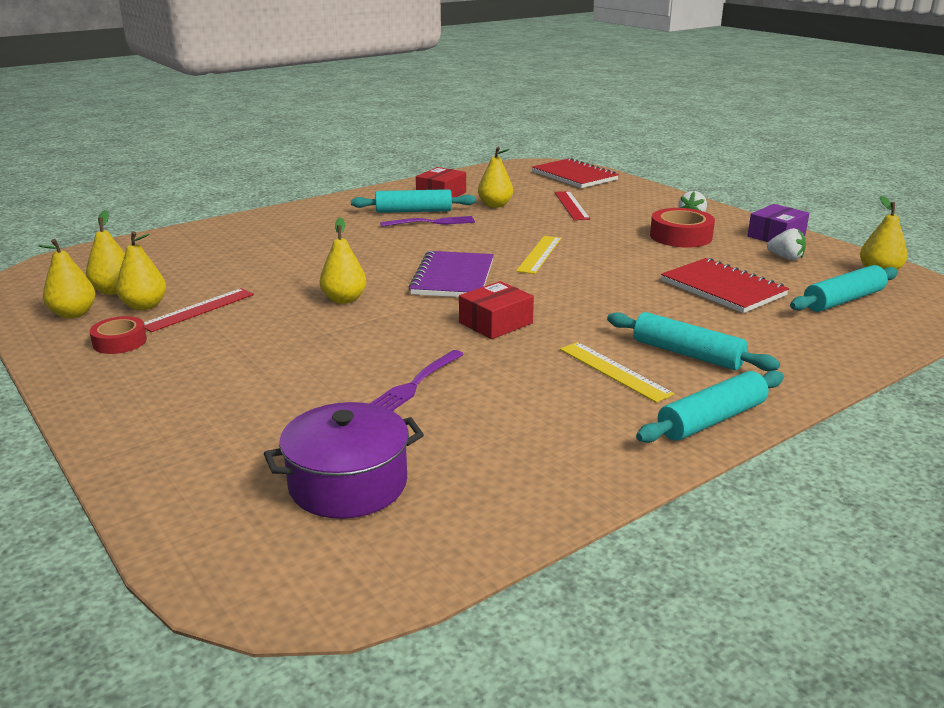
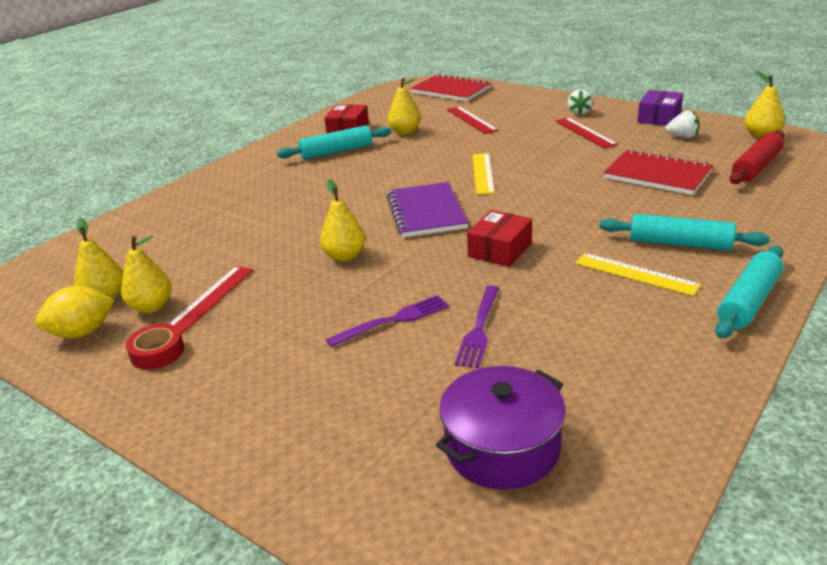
camera: 15 degrees left, 5 degrees up
yellow pear [38,239,95,318] -> yellow lemon [36,286,114,339]
purple fork [380,216,475,227] -> purple fork moved to [326,295,449,347]
red tape [650,208,715,247] -> red ruler [555,118,618,149]
turquoise rolling pin [790,265,898,312] -> red rolling pin [730,131,785,184]

